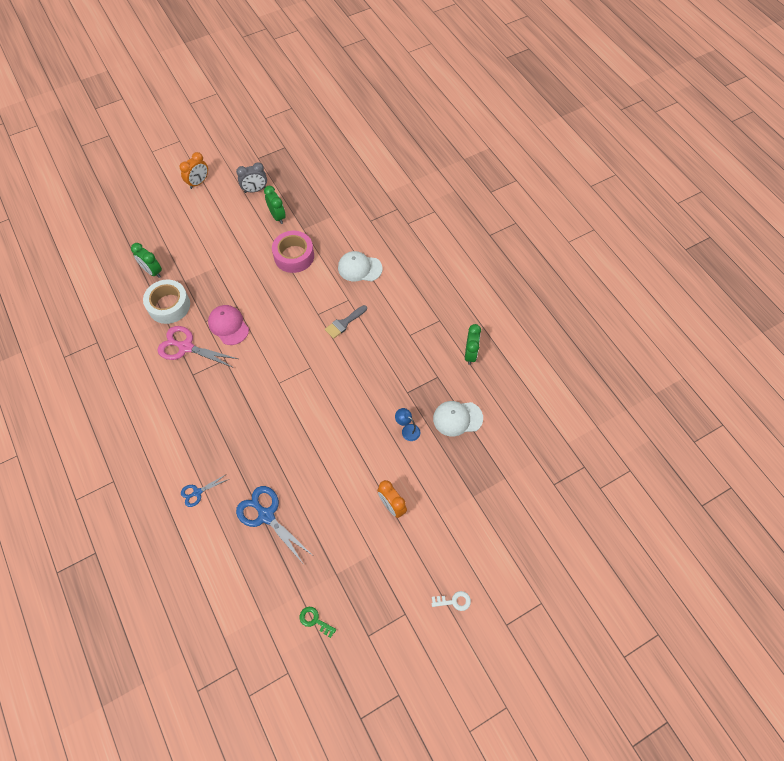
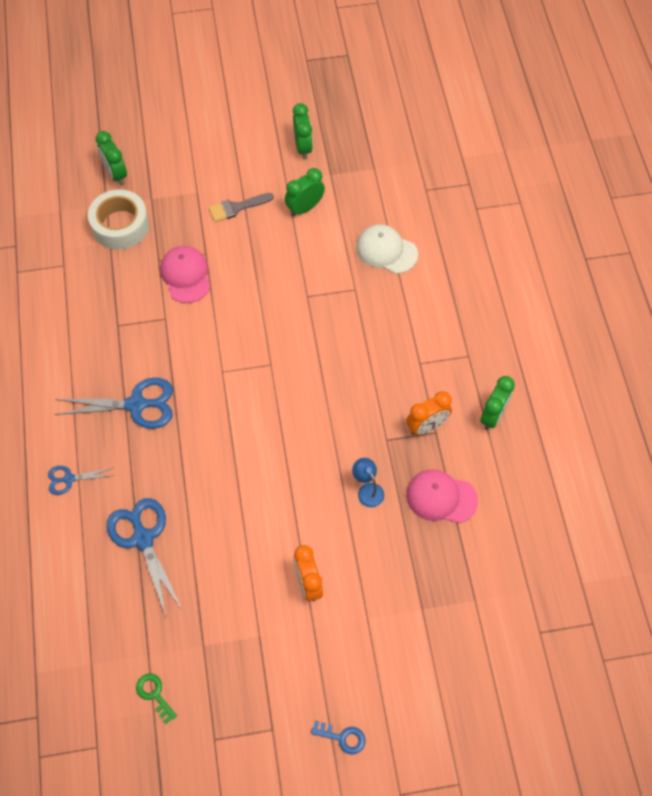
camera: 20 degrees right, 0 degrees up
pink scissors [158,326,238,368] -> none
orange clock [180,152,208,189] -> orange clock moved to [406,391,452,435]
grey clock [236,162,267,193] -> none
pink tape [272,231,314,273] -> green clock [285,168,325,217]
grey brush [325,305,367,339] -> grey brush moved to [209,193,274,222]
white key [431,591,471,611] -> blue key [311,720,365,755]
white cap [433,401,483,437] -> pink cap [406,469,478,523]
none -> blue scissors [55,378,173,429]

